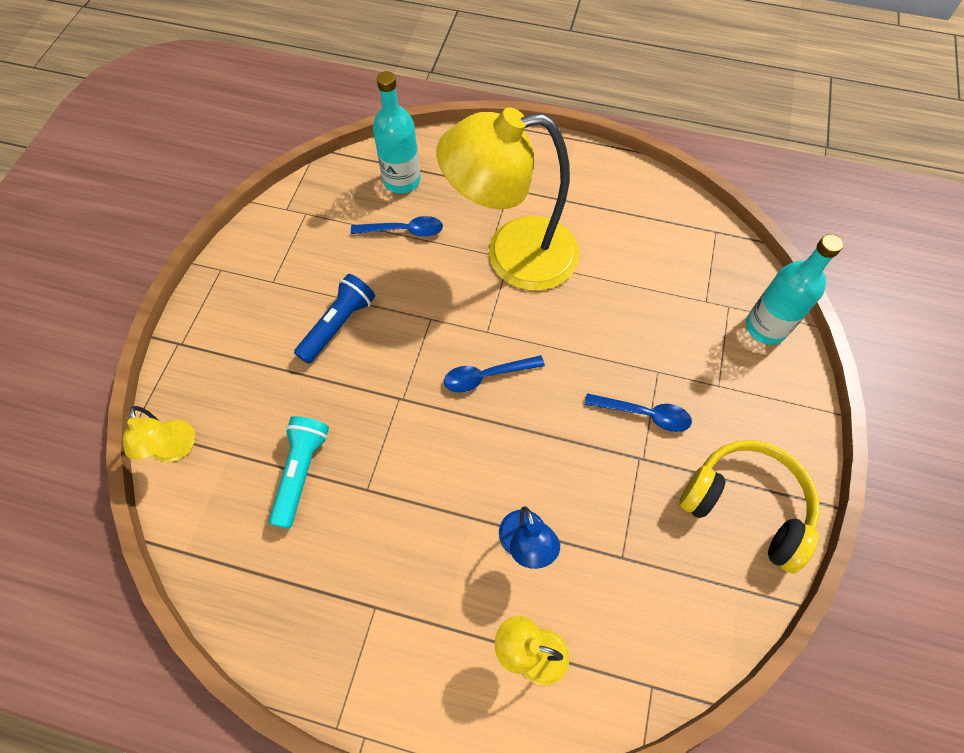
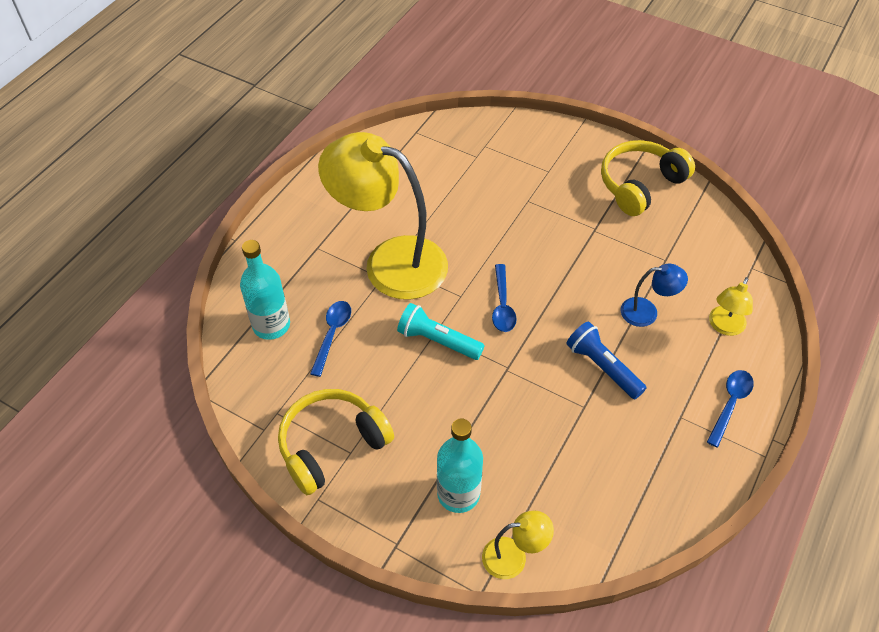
camera: 75 degrees left, 10 degrees down
turquoise flashlight [269,416,329,528] -> turquoise flashlight moved to [397,303,485,360]
blue flashlight [294,274,375,364] -> blue flashlight moved to [566,322,647,399]
yellow lamp [436,107,579,291] -> yellow lamp turned 105 degrees clockwise [318,132,448,300]
blue spoon [584,393,692,432] -> blue spoon moved to [707,370,754,447]
turquoise bottle [746,234,843,344] -> turquoise bottle moved to [437,418,483,513]
none -> yellow headphones [278,389,394,495]

